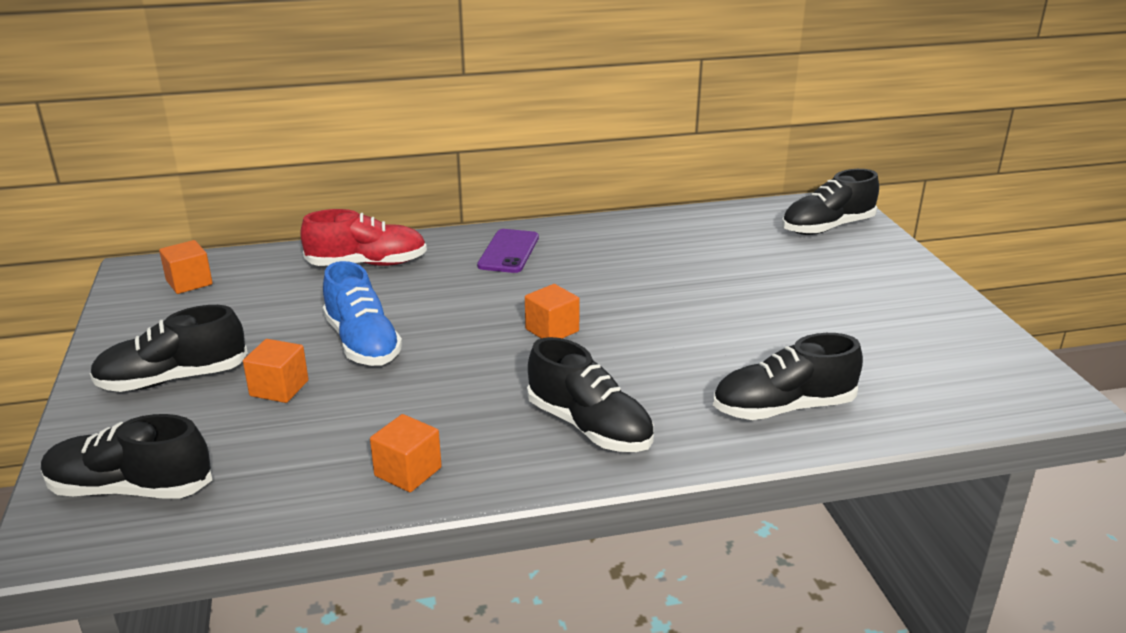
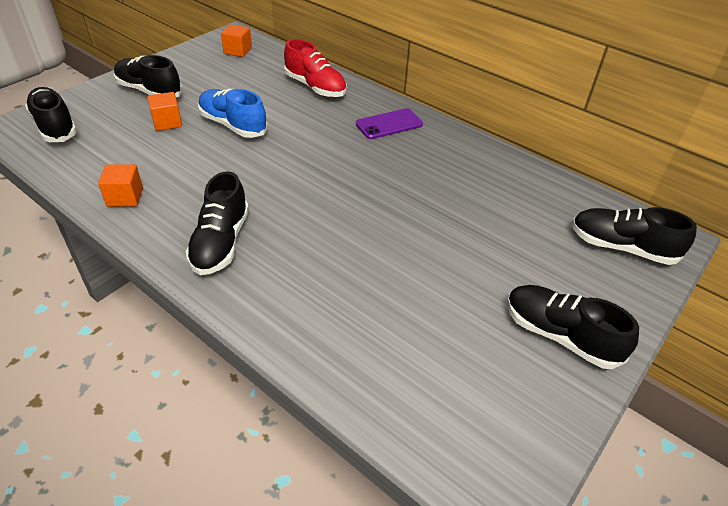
camera: 50 degrees right, 15 degrees up
blue shoe [323,261,402,366] -> blue shoe turned 105 degrees clockwise [198,88,268,138]
orange cube [525,284,580,339] -> none
black shoe [713,333,863,420] -> black shoe moved to [507,285,639,369]

